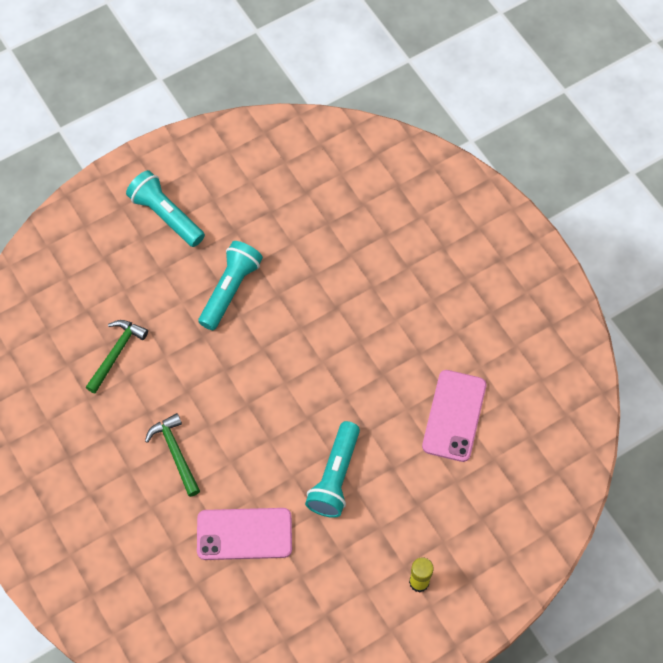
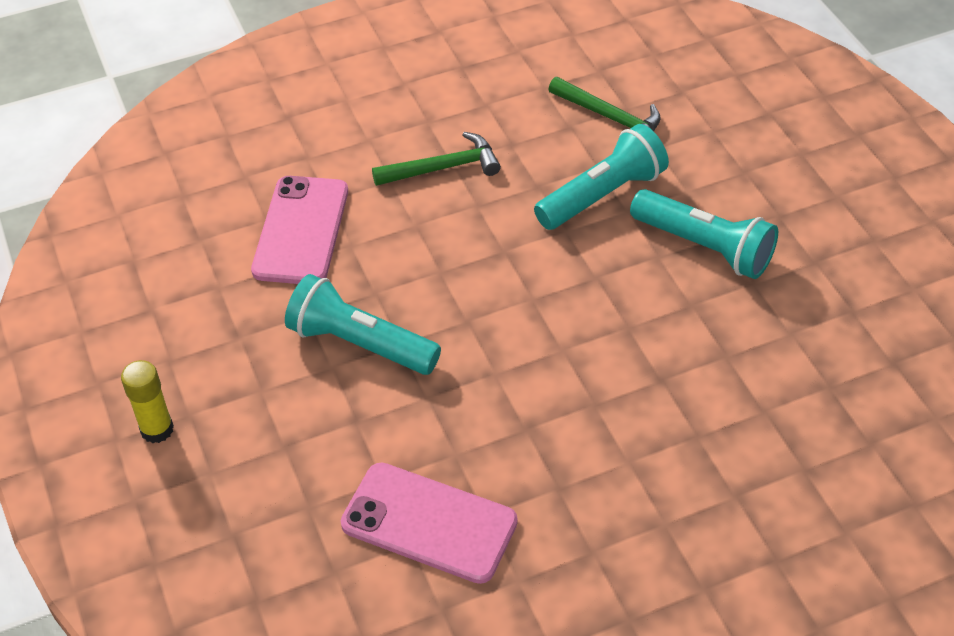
camera: 100 degrees right, 15 degrees down
turquoise flashlight [126,170,205,247] -> turquoise flashlight moved to [534,124,669,230]

